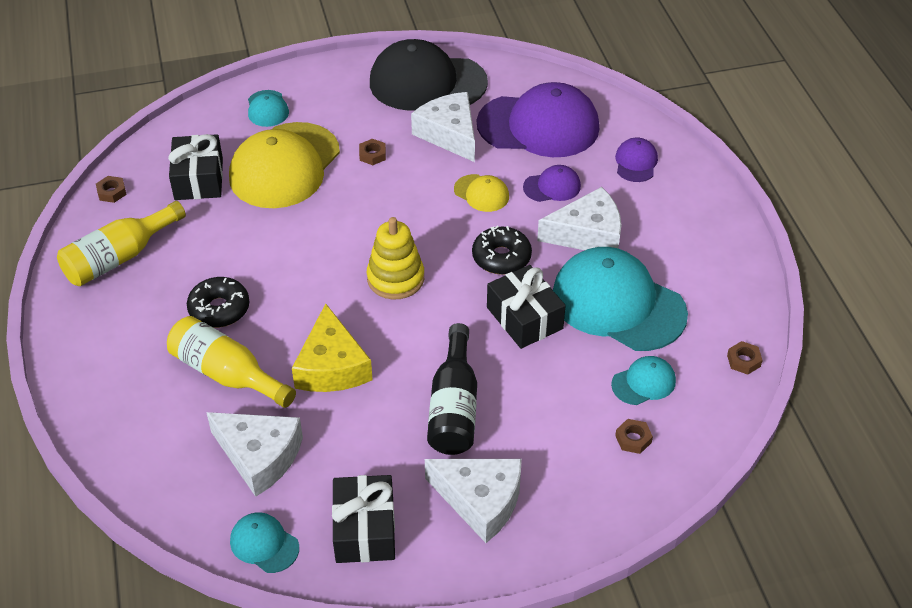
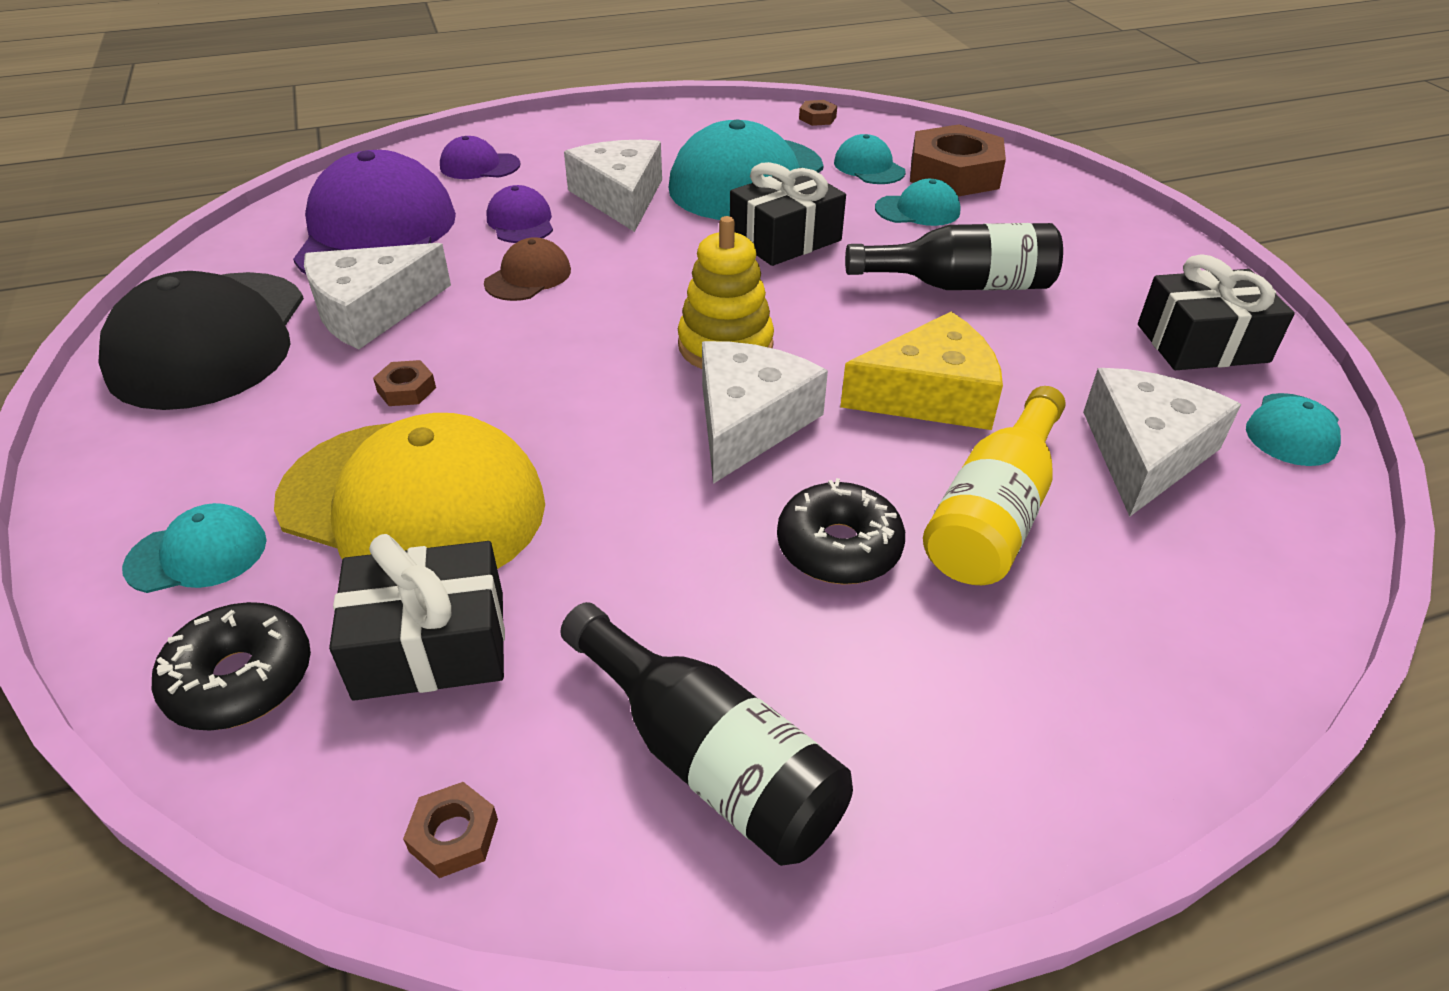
camera: 95 degrees left, 5 degrees down
yellow bottle [57,201,186,286] -> black bottle [560,602,853,866]
white cheese [425,459,522,543] -> white cheese moved to [702,341,828,484]
yellow cap [454,174,509,212] -> brown cap [484,237,571,301]
black donut [472,226,532,275] -> black donut moved to [152,602,311,731]
brown nut [615,419,653,454] -> brown nut [910,124,1006,197], size x2.37
none -> turquoise cap [875,179,961,226]

